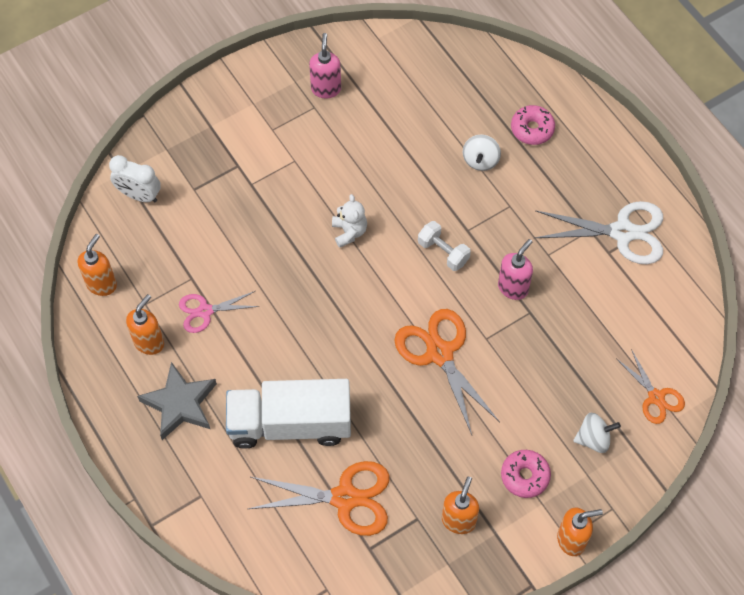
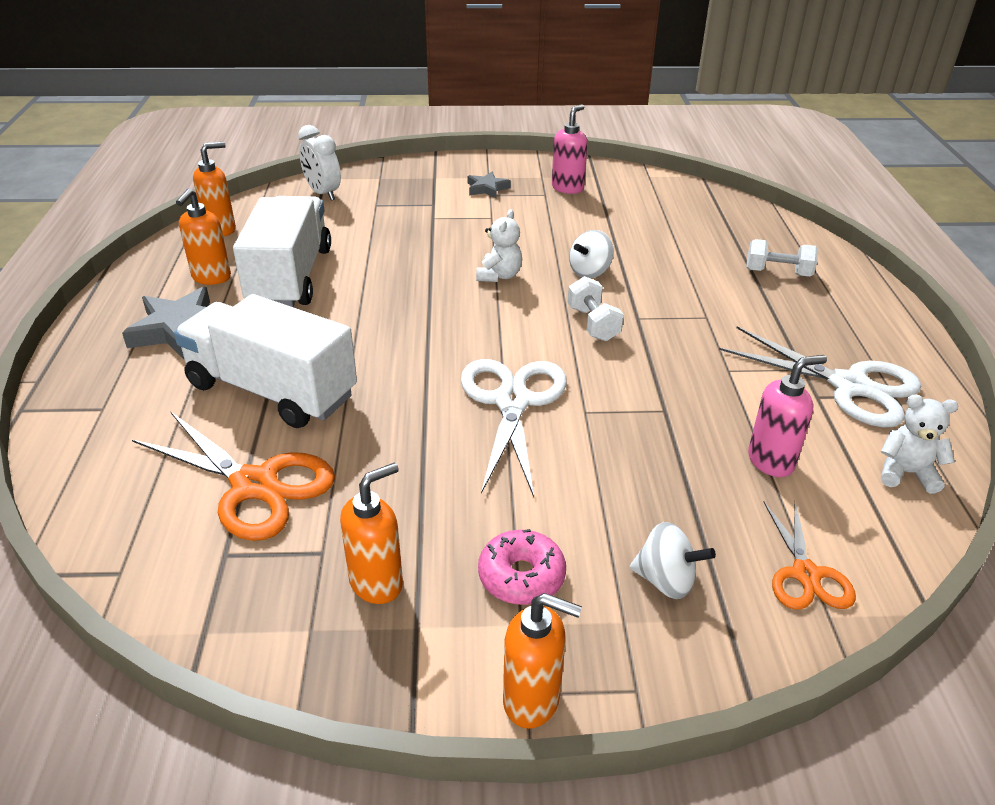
camera: 30 degrees right, 25 degrees down
orange soap dispenser [126,294,164,355] -> orange soap dispenser turned 135 degrees clockwise [176,188,231,285]
pink scissors [179,291,260,333] -> white truck [233,196,331,307]
orange scissors [394,309,500,435] -> white scissors [461,359,567,497]
white spinning top [463,134,501,171] -> white spinning top moved to [569,230,614,278]
pink soap dispenser [498,239,533,300] -> pink soap dispenser moved to [748,355,827,477]
pink donut [511,105,555,145] -> white dumbbell [746,239,818,276]
none -> grey star [467,171,511,198]
none -> white teddy bear [880,395,959,494]

